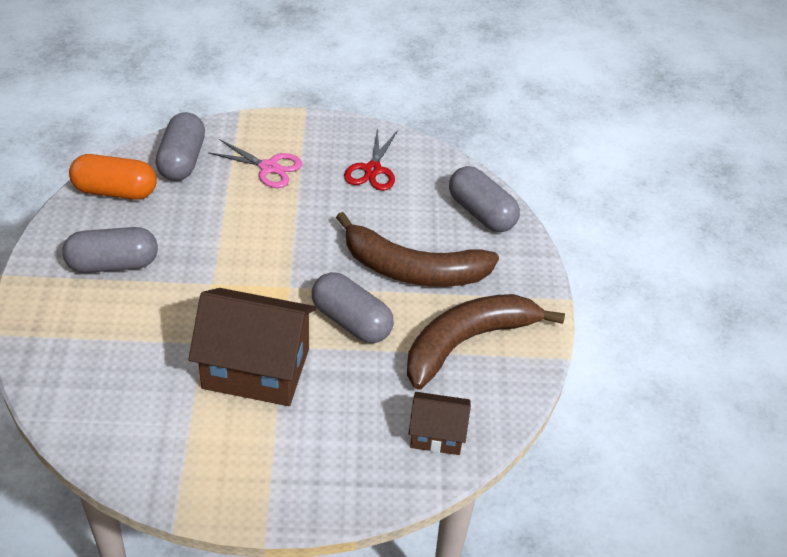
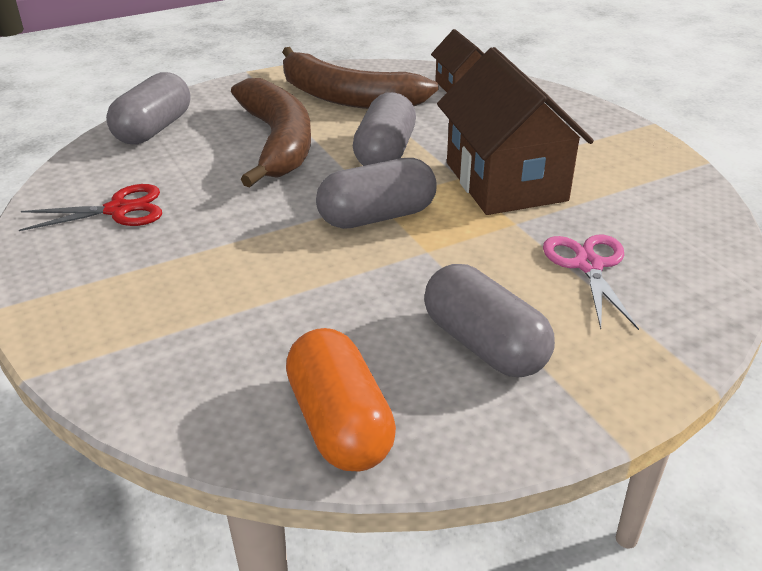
camera: 115 degrees left, 10 degrees down
grey capsule [155,112,205,181] -> grey capsule moved to [316,158,437,229]
pink scissors [208,139,302,188] -> pink scissors moved to [543,235,639,330]

